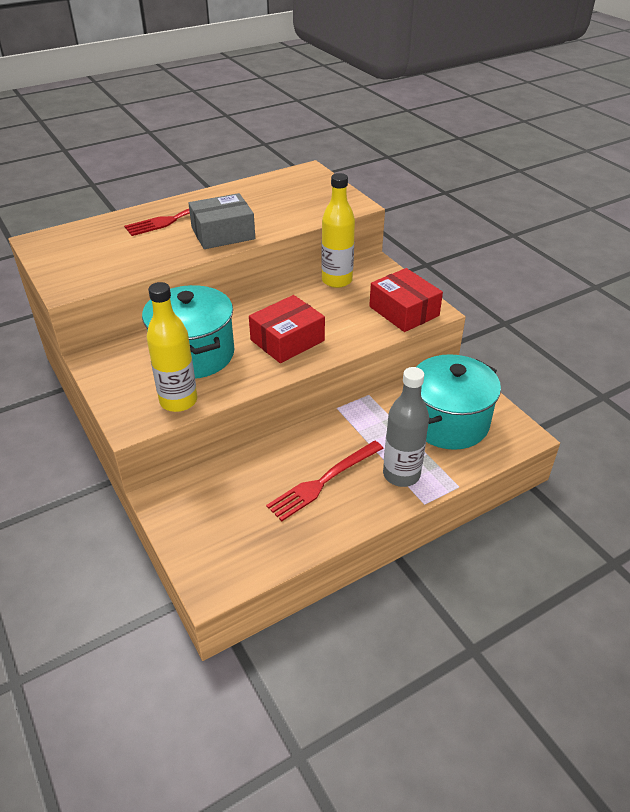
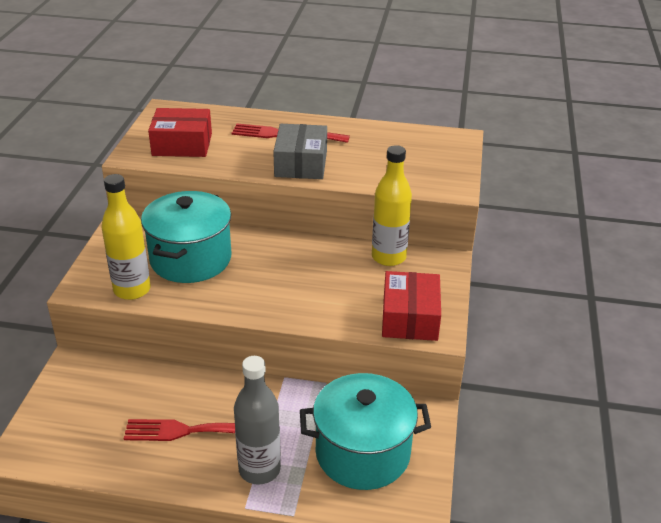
camera: 40 degrees right, 5 degrees down
grey box [188,193,255,249] -> grey box turned 75 degrees clockwise [273,124,327,179]
red box [249,295,325,363] -> red box moved to [148,108,212,157]

